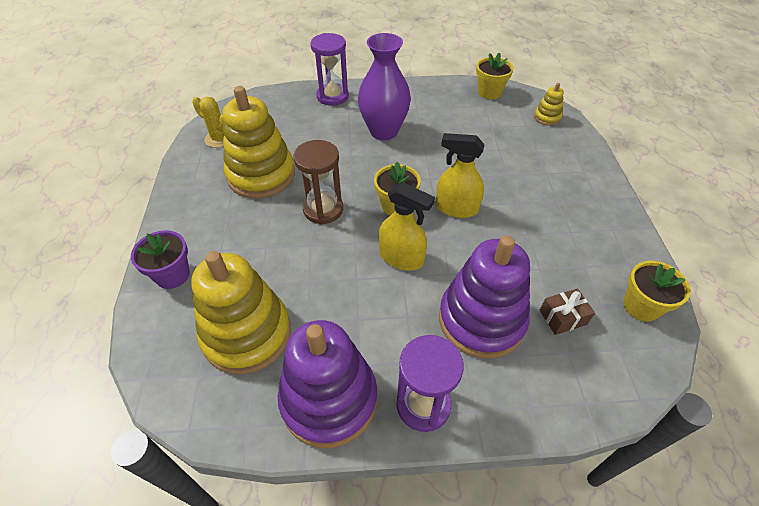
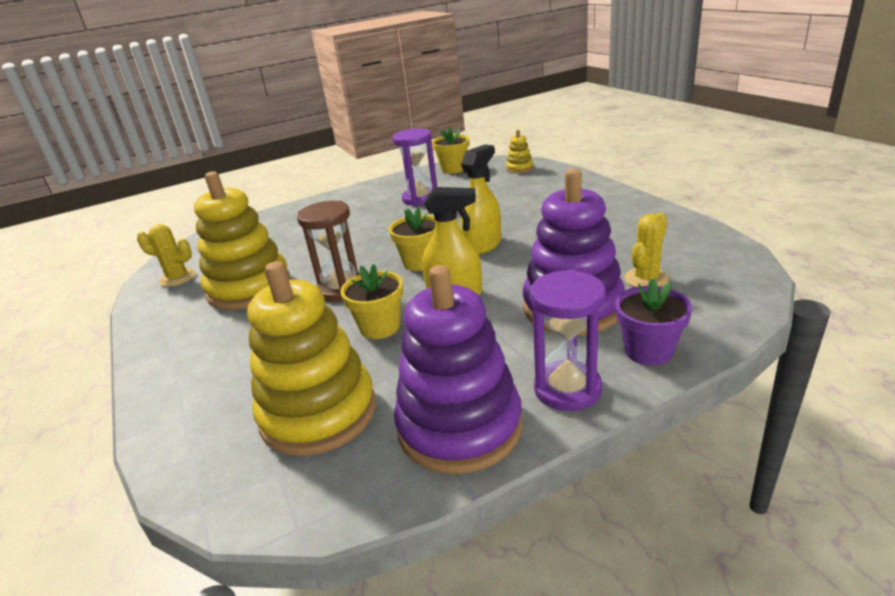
camera: 20 degrees left, 20 degrees down
purple flower pot [131,230,190,289] -> purple flower pot moved to [615,279,692,366]
purple hourglass [310,33,349,106] -> purple hourglass moved to [392,128,437,206]
purple vase [358,33,411,140] -> none
yellow spray bottle [436,133,485,218] -> yellow spray bottle turned 135 degrees clockwise [461,145,501,254]
brown gift [540,289,595,335] -> yellow cactus [625,213,669,287]
yellow flower pot [623,261,691,322] -> yellow flower pot moved to [340,264,403,339]

